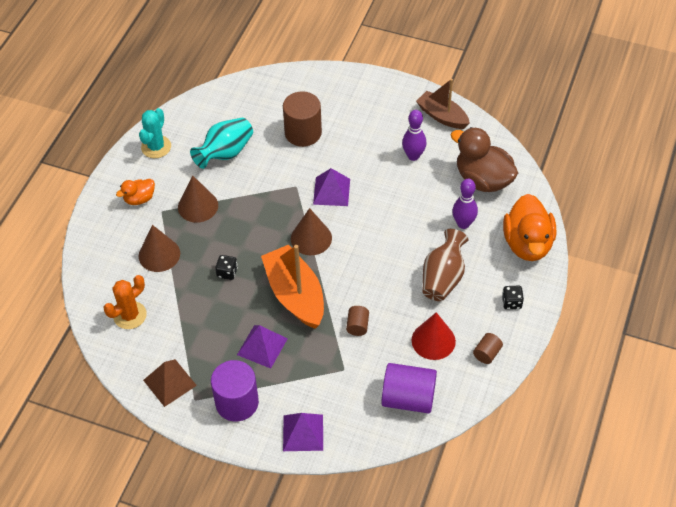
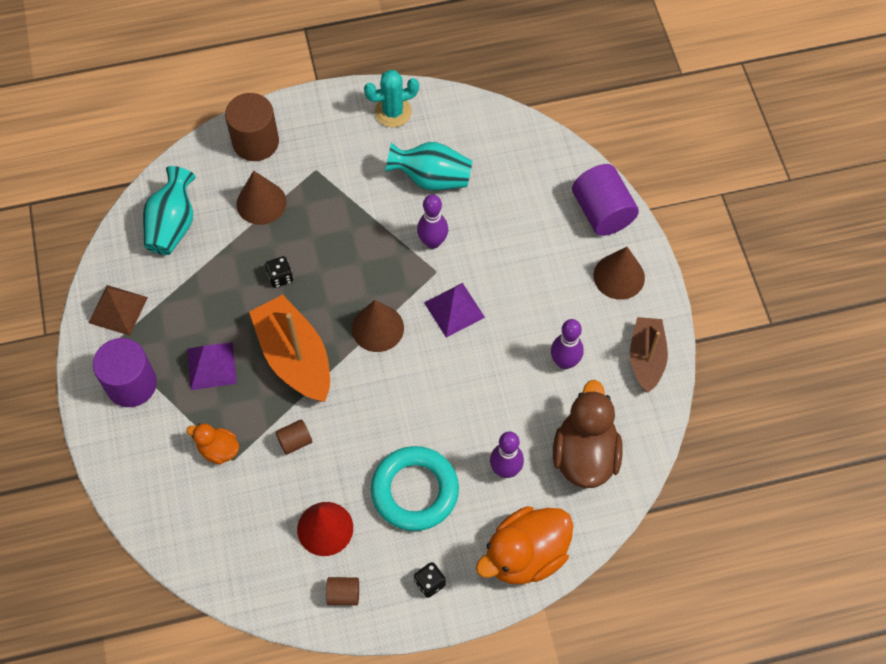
camera: 55 degrees right, 10 degrees up
orange cactus [104,275,147,329] -> turquoise vase [143,166,196,255]
orange duck [116,179,155,205] -> orange duck moved to [186,424,239,464]
brown cone [178,175,218,223] -> brown cone moved to [594,247,645,300]
orange boat [261,245,324,329] -> orange boat turned 60 degrees counterclockwise [249,295,330,402]
brown cylinder [283,91,322,147] -> brown cylinder moved to [225,93,279,161]
purple pyramid [283,413,323,451] -> none
purple cylinder [381,363,437,414] -> purple cylinder moved to [572,164,639,236]
brown vase [422,229,468,301] -> turquoise ring [371,446,459,531]
none -> purple bowling pin [417,194,448,249]

